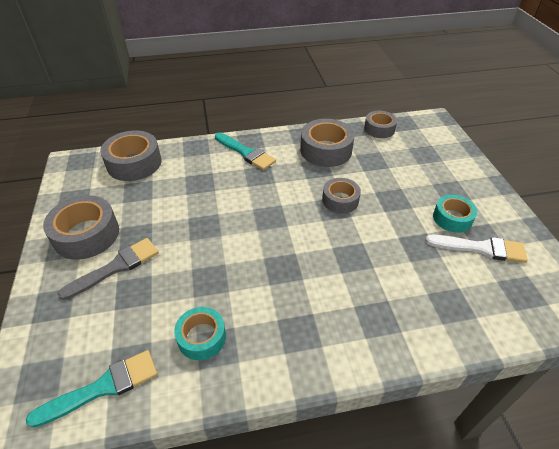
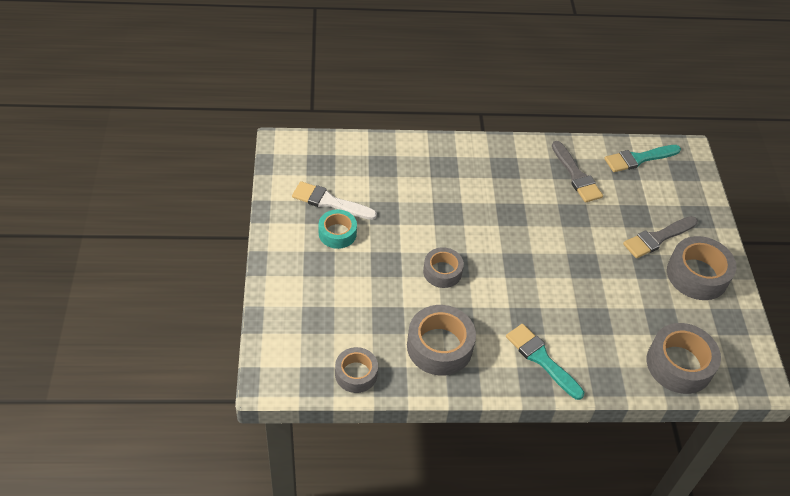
camera: 175 degrees left, 5 degrees up
turquoise tape [174,307,226,360] -> grey brush [552,141,603,203]

